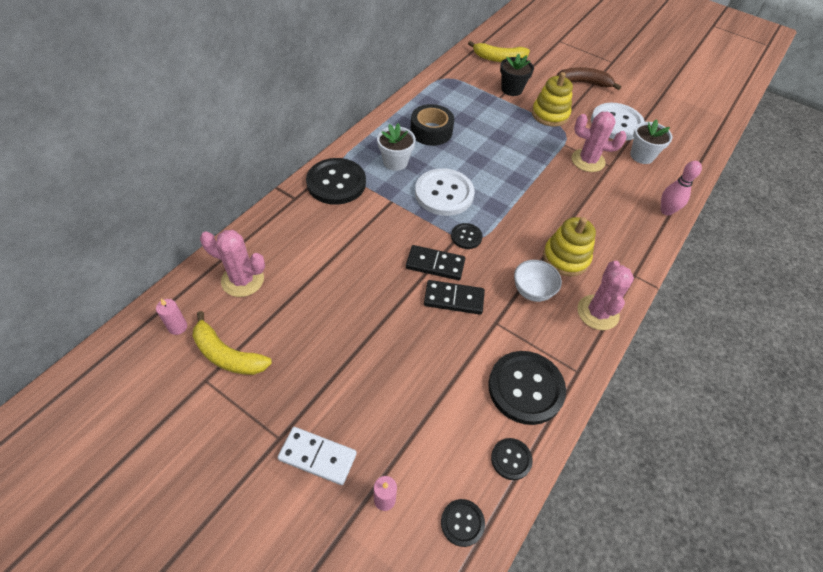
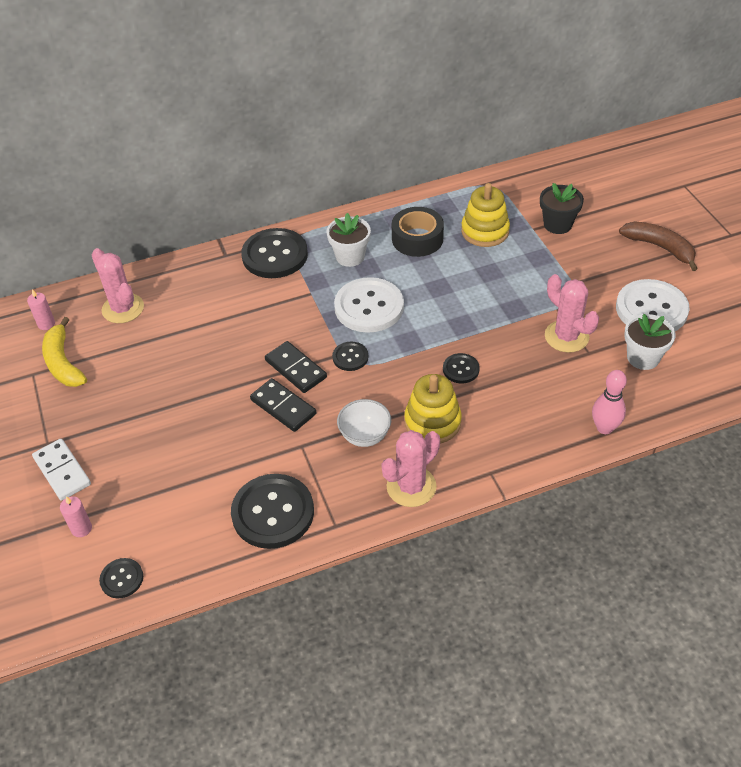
camera: 40 degrees right, 5 degrees down
yellow banana [468,41,530,62] -> none
black button [491,438,533,480] -> black button moved to [443,353,480,383]
yellow stacking toy [532,72,573,127] -> yellow stacking toy moved to [461,183,510,247]

